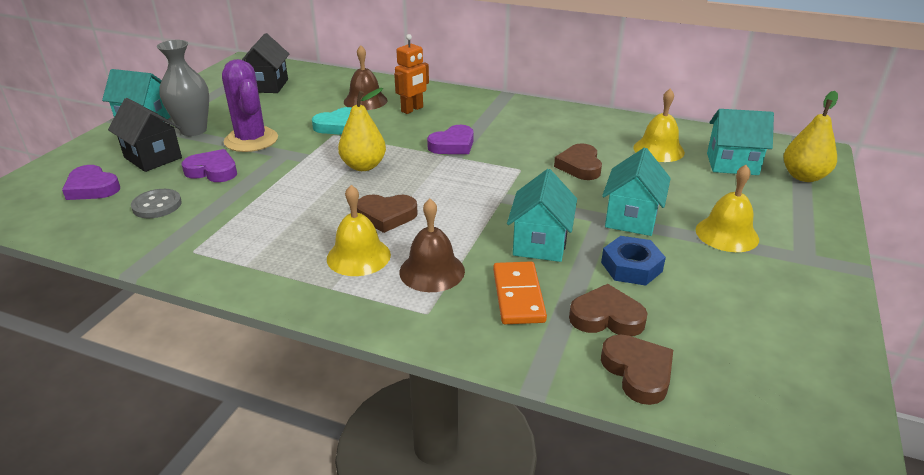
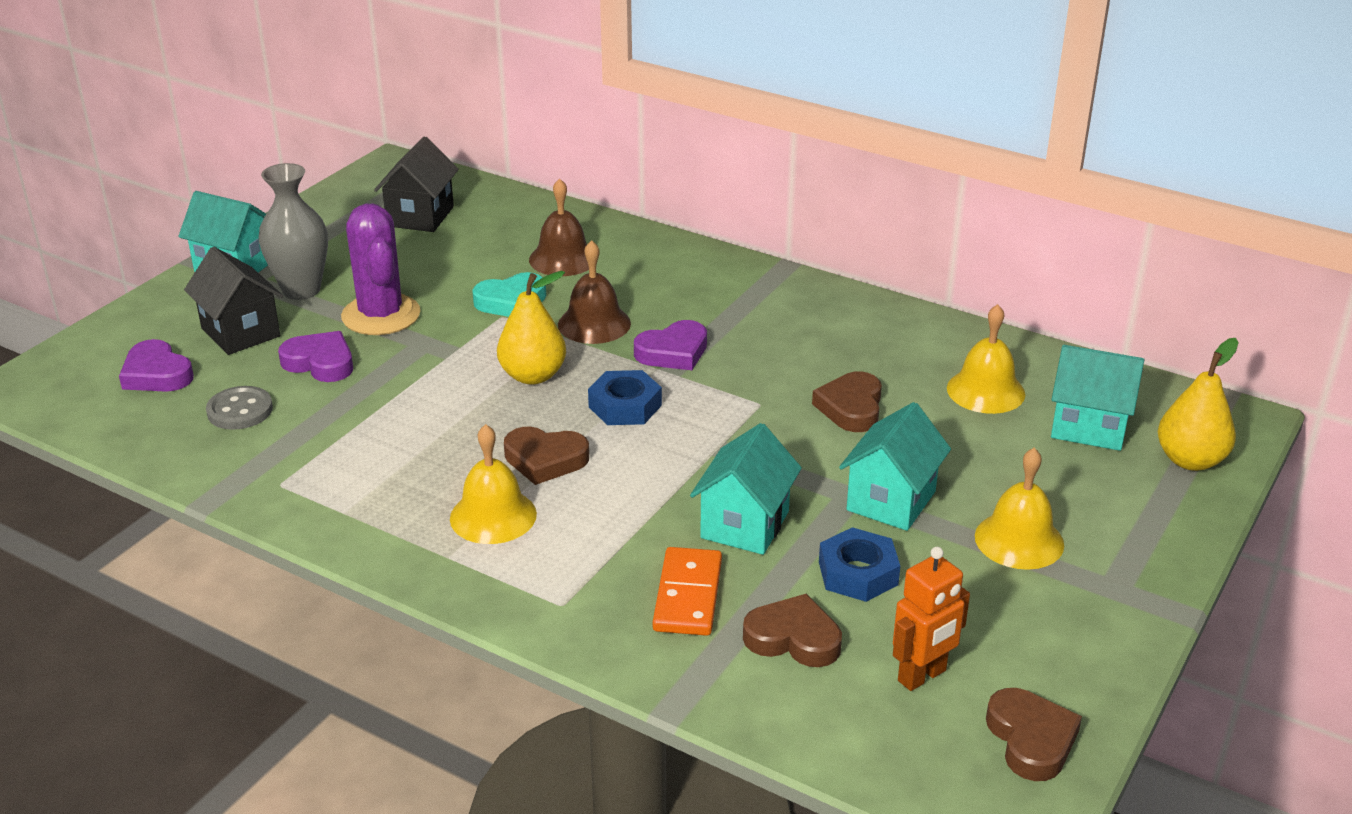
camera: 10 degrees right, 0 degrees up
orange robot [394,34,429,114] -> orange robot moved to [893,547,970,691]
brown bell [399,199,465,292] -> brown bell moved to [558,240,631,344]
brown heart [601,335,673,405] -> brown heart moved to [986,688,1082,781]
none -> blue nut [588,370,662,425]

